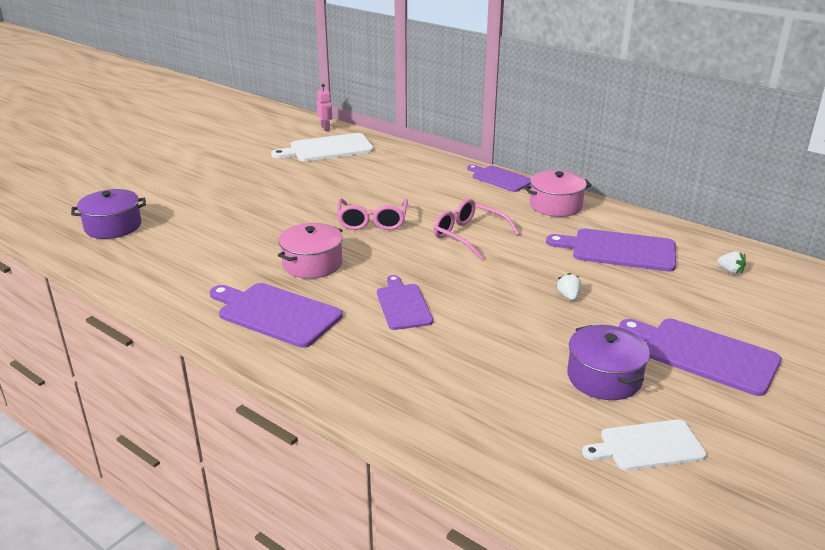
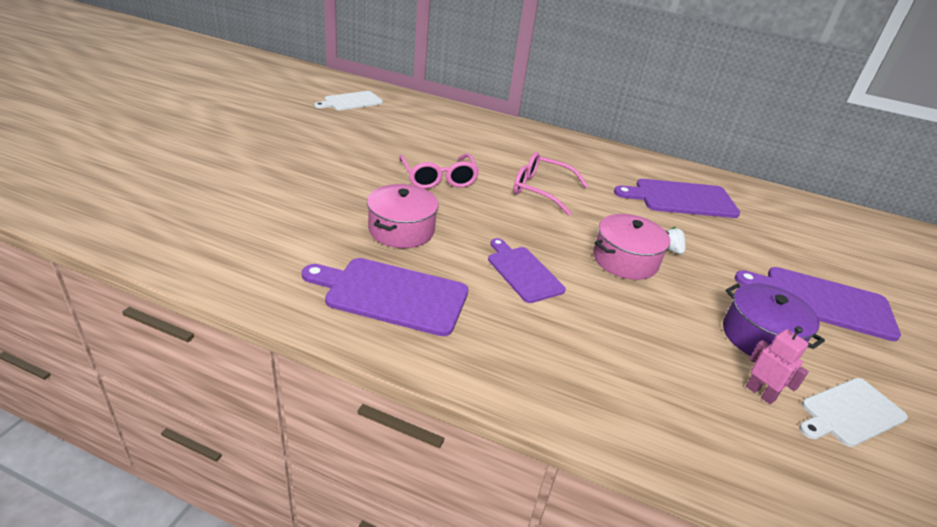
camera: 20 degrees left, 5 degrees up
purple pot [71,189,146,239] -> none
white cutting board [271,133,374,161] -> white cutting board [314,91,383,110], size x0.66
pink robot [317,84,332,131] -> pink robot moved to [746,326,809,404]
purple cutting board [467,165,531,192] -> none
pink pot [524,170,592,217] -> pink pot moved to [594,214,670,280]
white strawberry [717,251,746,274] -> none

